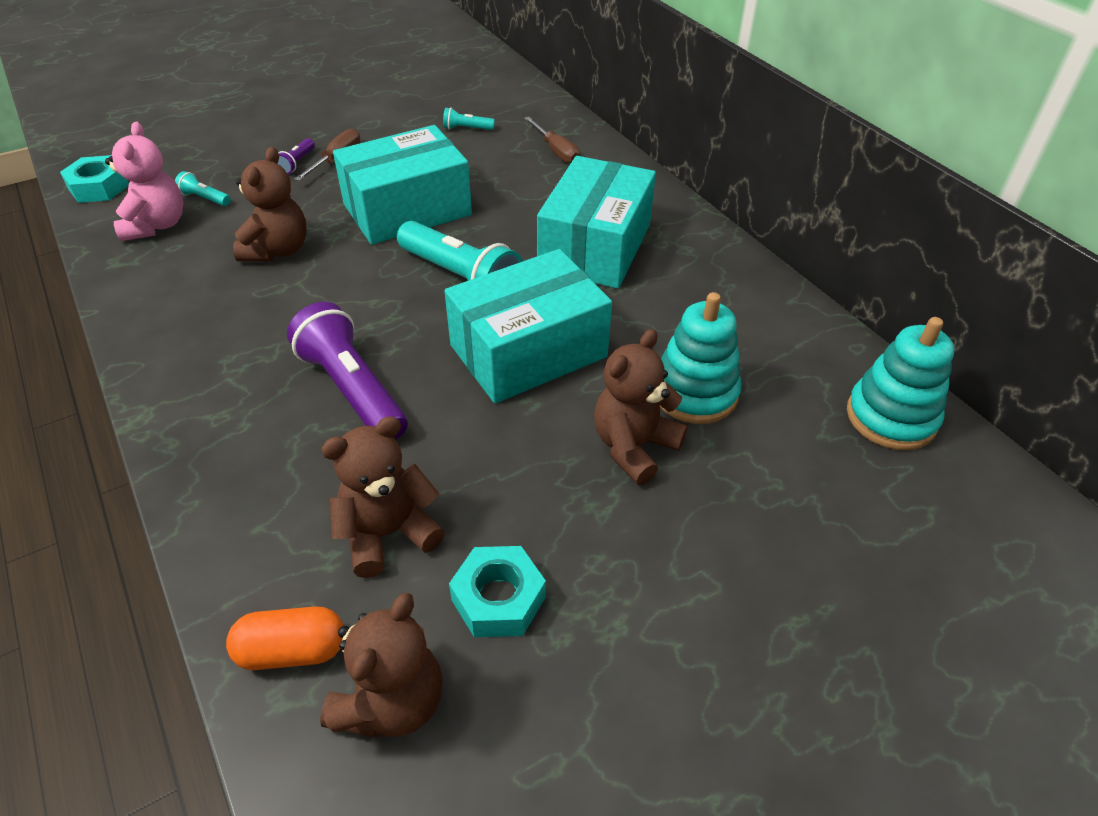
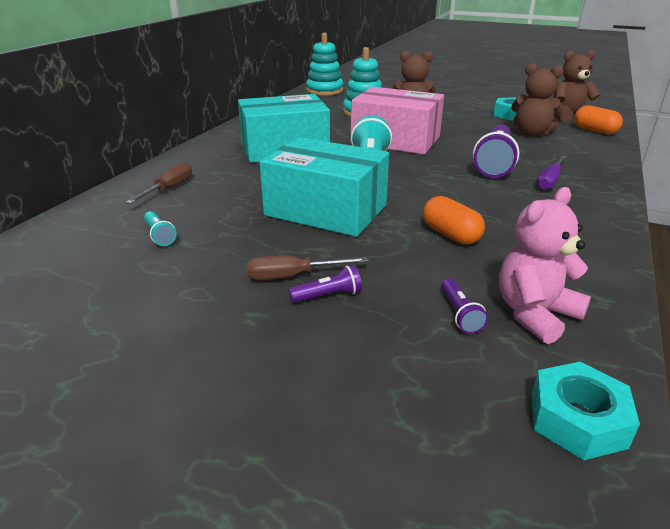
camera: 125 degrees left, 15 degrees down
turquoise flashlight [175,171,231,206] -> purple flashlight [441,278,488,334]
brown teddy bear [233,147,306,262] -> orange capsule [423,196,485,245]
turquoise box [444,249,612,403] -> pink box [350,87,444,155]
none -> purple screwdriver [537,155,567,190]

